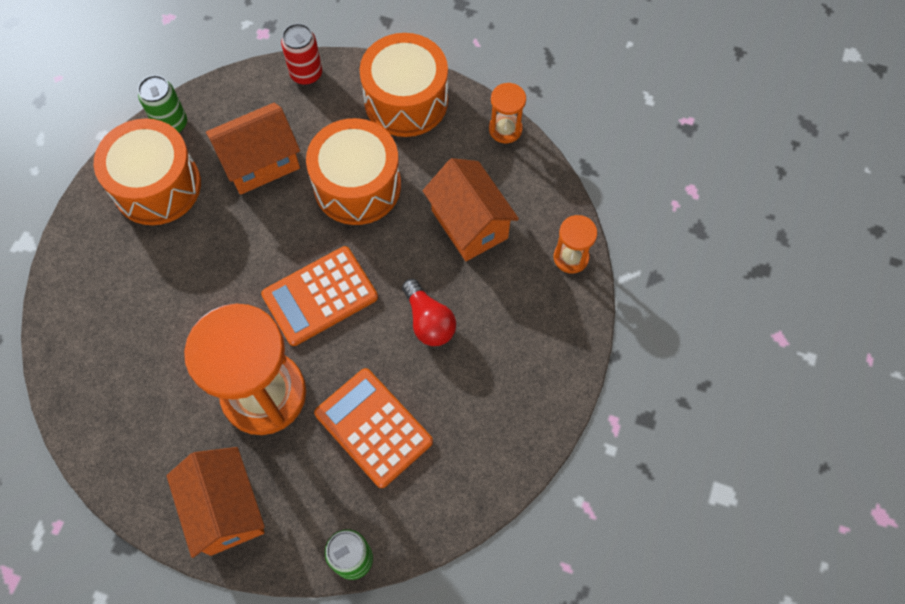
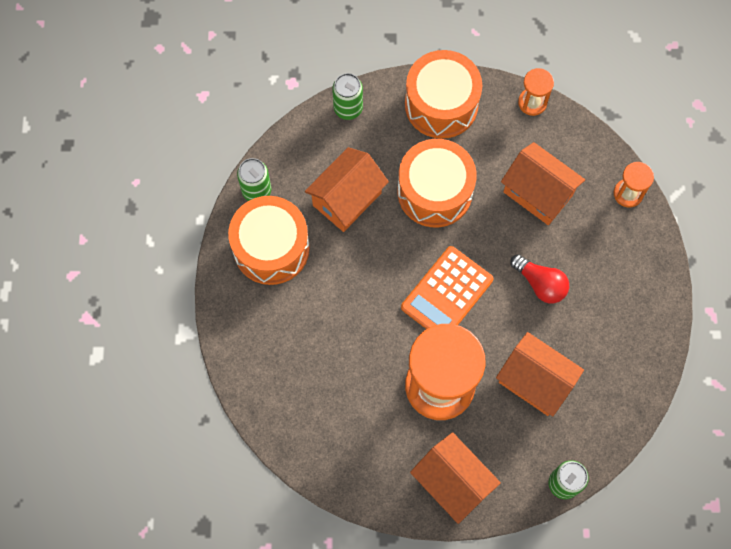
camera: 20 degrees left, 5 degrees up
red can [281,23,322,85] -> green can [332,73,363,120]
orange calculator [314,368,433,488] -> orange house [496,332,584,416]

